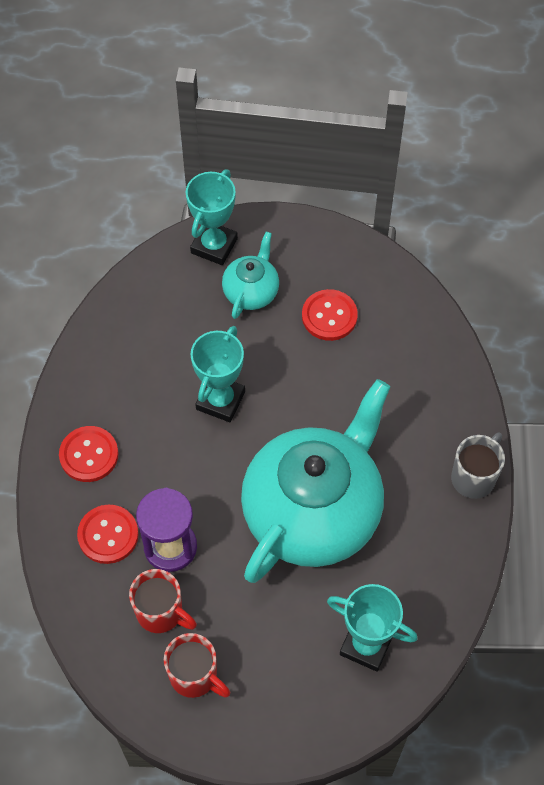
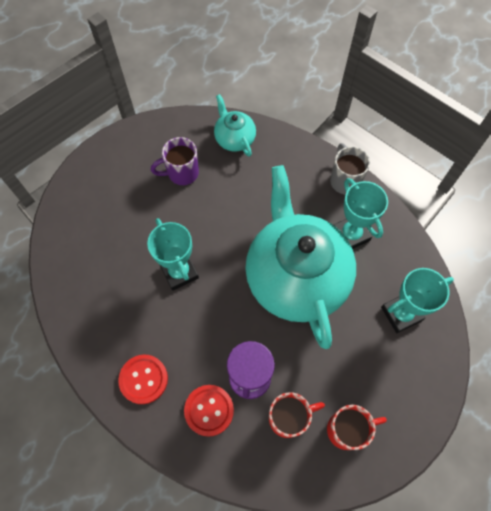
camera: 50 degrees left, 5 degrees up
turquoise trophy [186,169,238,265] -> turquoise trophy moved to [334,178,388,249]
turquoise teapot [222,232,279,319] -> turquoise teapot moved to [214,94,256,157]
red button [302,289,358,341] -> purple mug [151,137,199,185]

